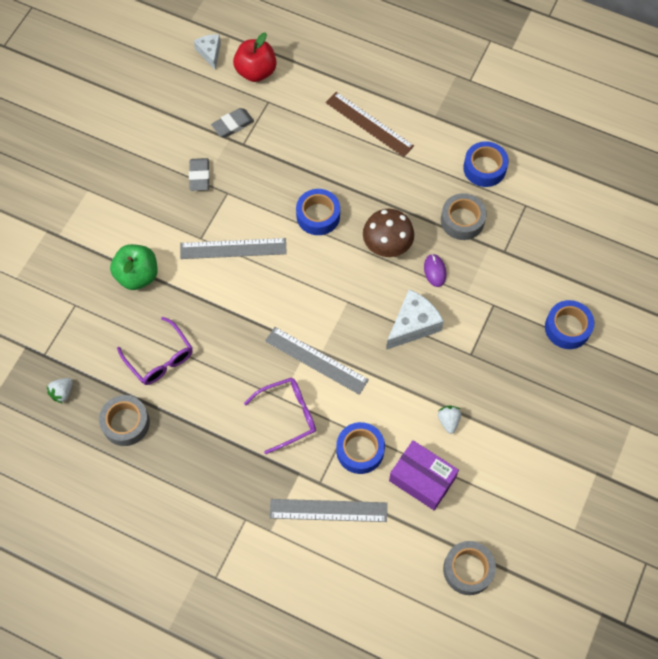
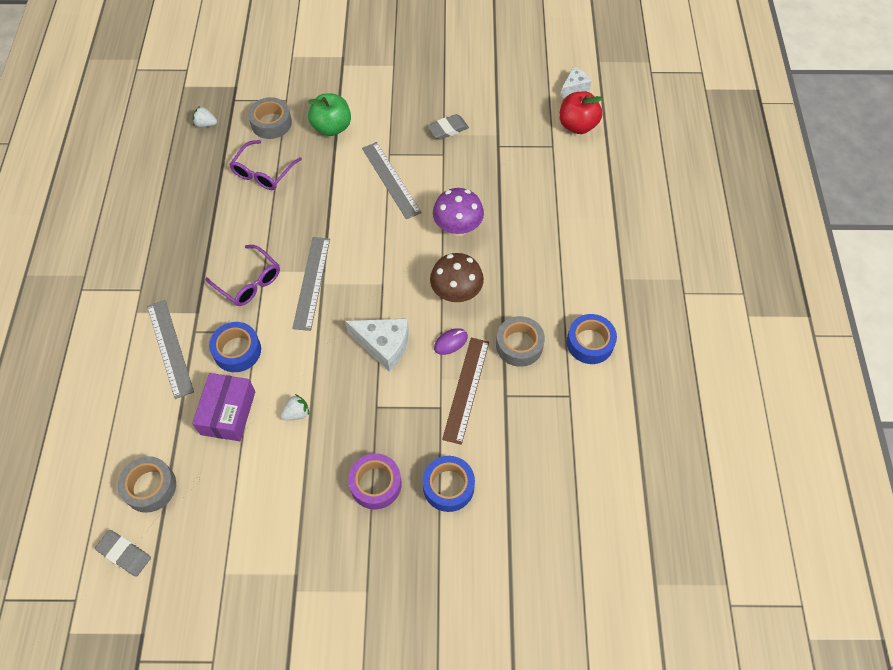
camera: 65 degrees right, 5 degrees down
grey tape [99,395,150,446] -> grey tape moved to [248,97,292,139]
grey eraser [211,108,254,138] -> grey eraser moved to [95,530,151,577]
blue tape [296,189,340,235] -> purple mushroom [433,188,484,236]
brown ruler [326,92,414,157] -> brown ruler moved to [442,338,489,445]
none -> purple tape [348,453,401,509]

